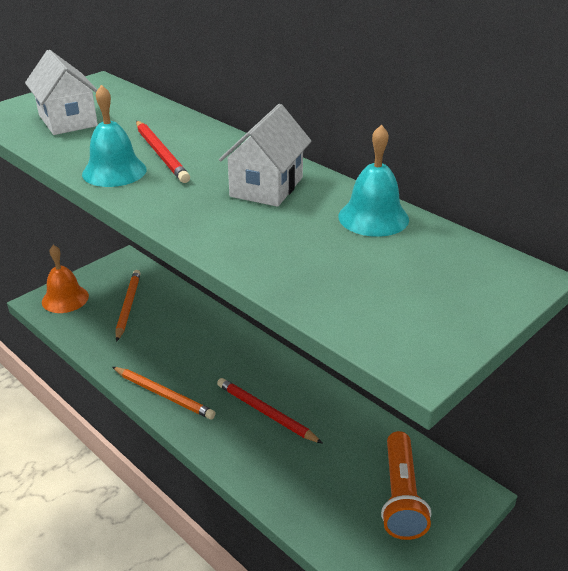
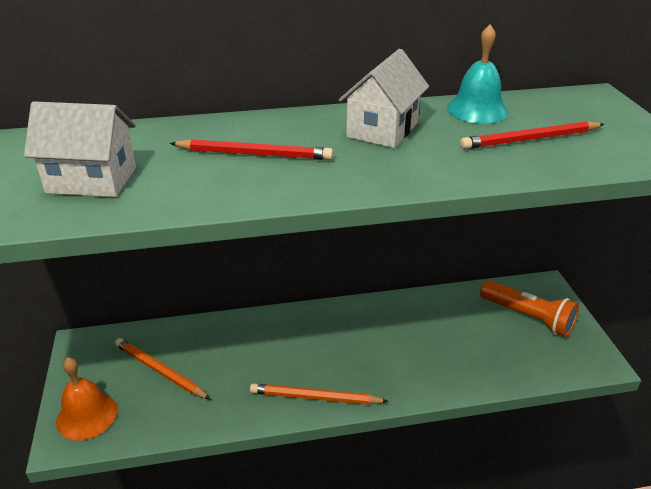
camera: 55 degrees left, 0 degrees up
turquoise bell [82,85,147,187] -> none
orange pencil [112,367,216,419] -> orange pencil turned 150 degrees counterclockwise [250,383,389,405]
red pencil [217,378,323,444] -> red pencil moved to [460,121,604,149]
white house [219,104,312,207] -> white house turned 60 degrees clockwise [339,49,429,148]

